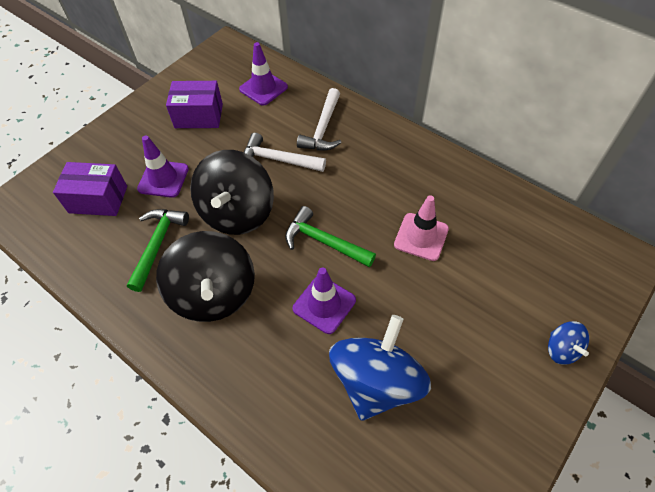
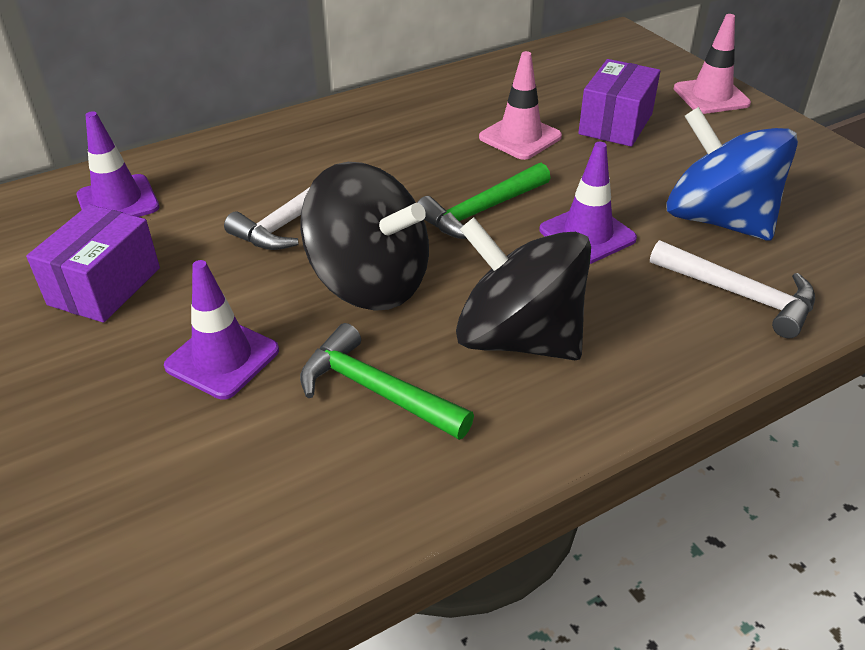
camera: 70 degrees left, 15 degrees down
purple box [53,162,127,216] -> purple box moved to [578,59,660,147]
black spinning top [156,231,255,322] -> black spinning top turned 150 degrees counterclockwise [456,218,591,360]
white hammer [297,88,342,150] -> white hammer moved to [650,240,815,338]
blue spinning top [548,321,589,365] -> pink traffic cone [674,14,751,114]

